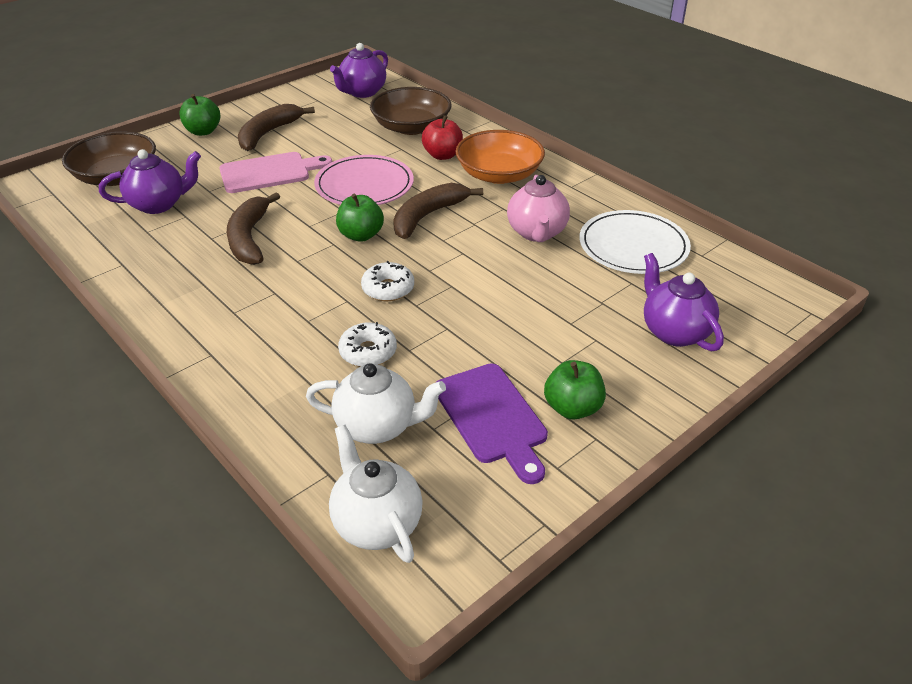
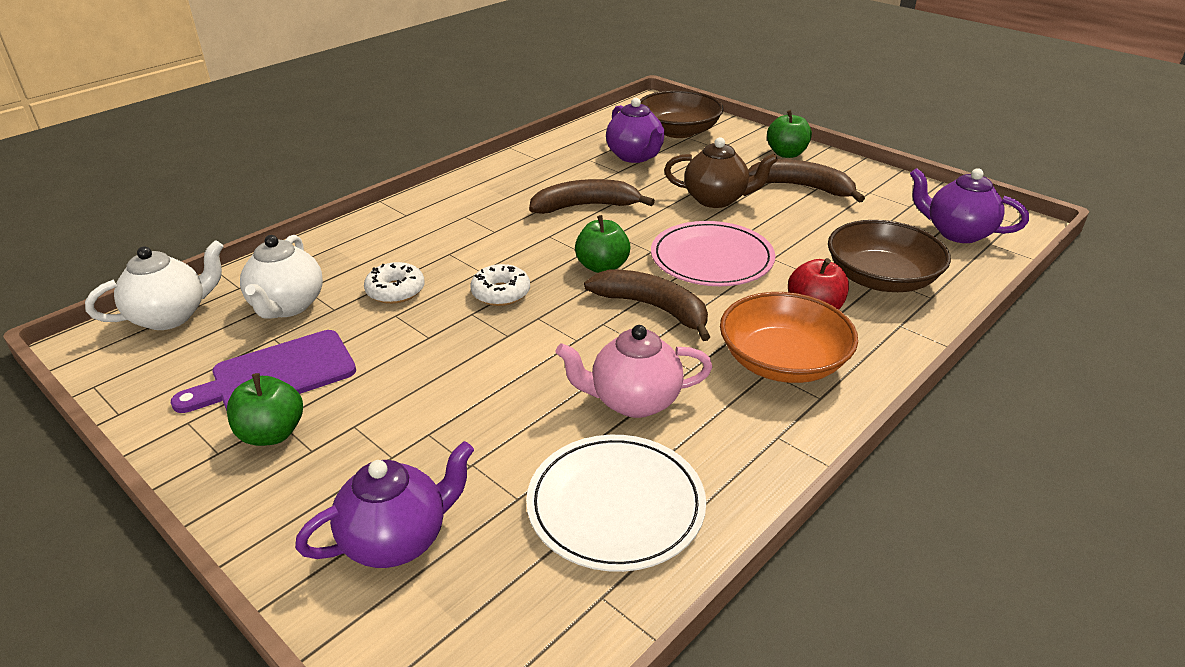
camera: 85 degrees right, 5 degrees down
pink cutting board [220,152,332,193] -> brown teapot [664,137,778,208]

